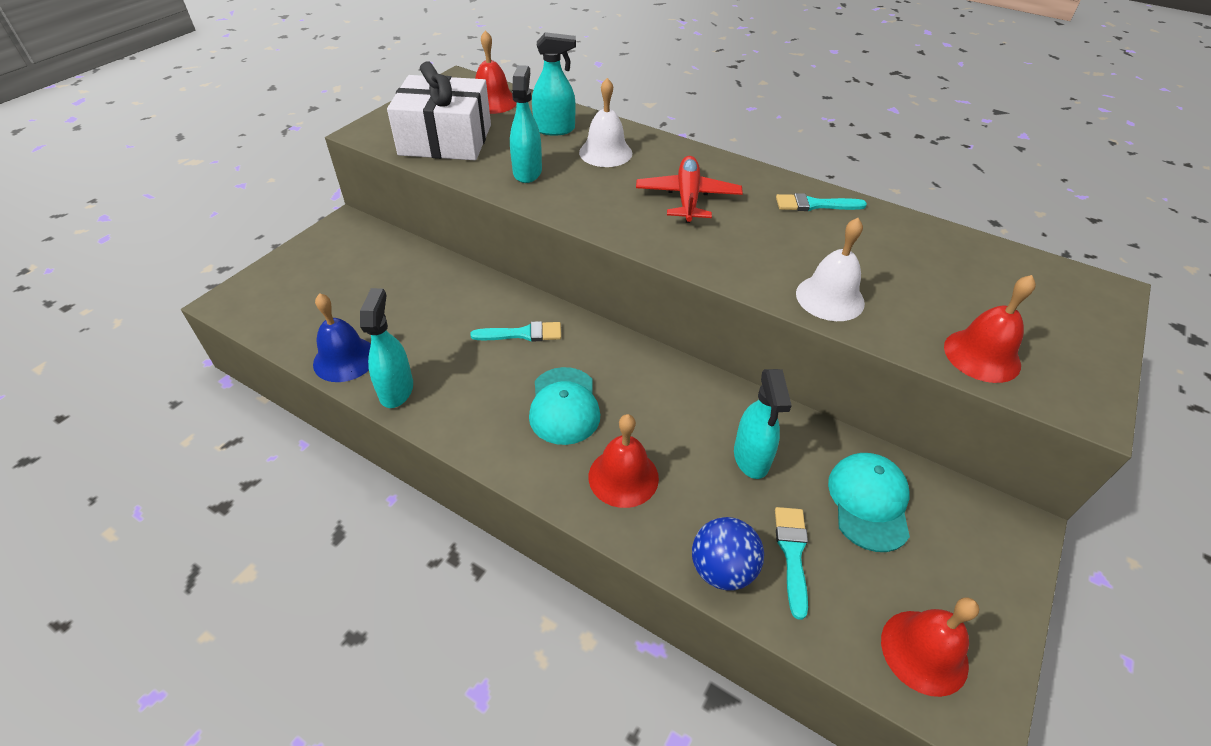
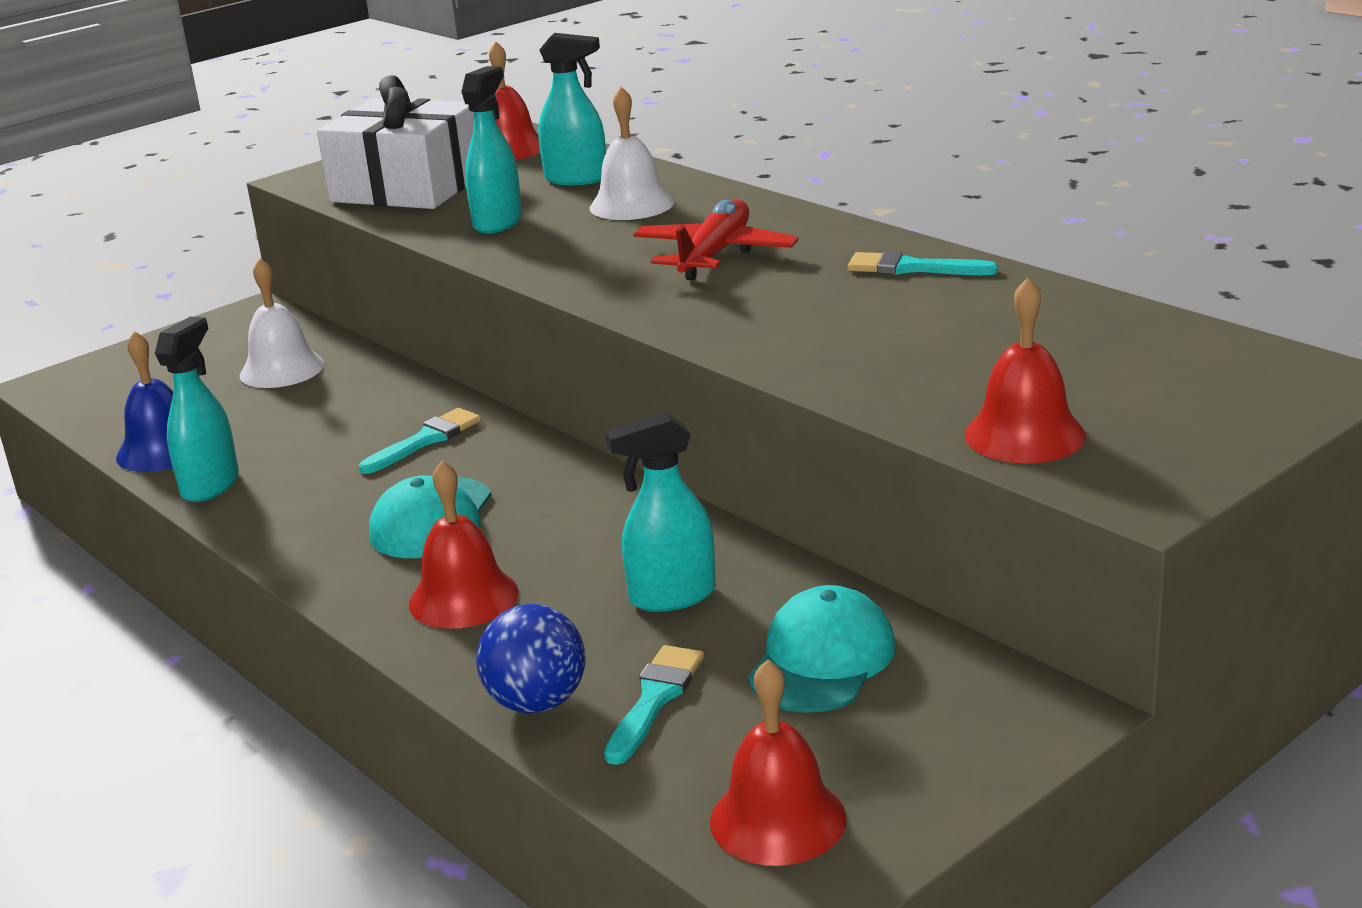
camera: 20 degrees right, 20 degrees down
turquoise brush [470,321,561,342] -> turquoise brush turned 60 degrees counterclockwise [359,408,481,474]
turquoise spray bottle [734,369,792,479] -> turquoise spray bottle turned 60 degrees clockwise [605,412,716,612]
white bell [796,218,865,321] -> white bell moved to [240,258,324,388]

